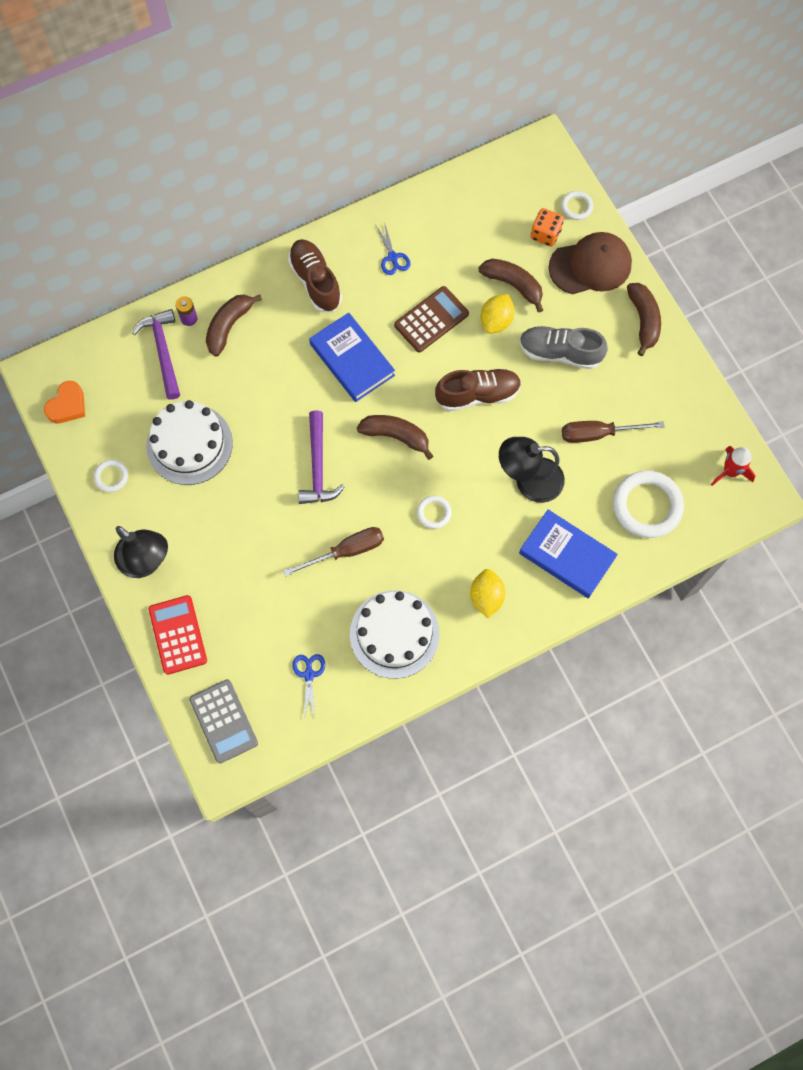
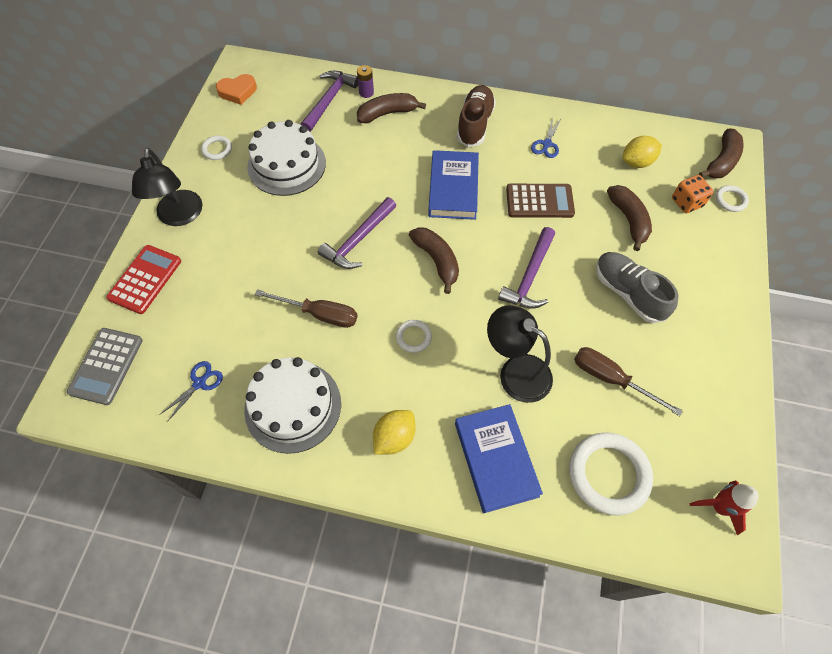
camera: 40 degrees right, 10 degrees down
brown shoe [435,368,521,411] -> purple hammer [498,227,555,309]
yellow lemon [481,294,515,333] -> yellow lemon moved to [622,136,662,168]
brown cap [549,232,632,294] -> none
brown banana [627,283,661,356] -> brown banana moved to [699,128,744,178]

